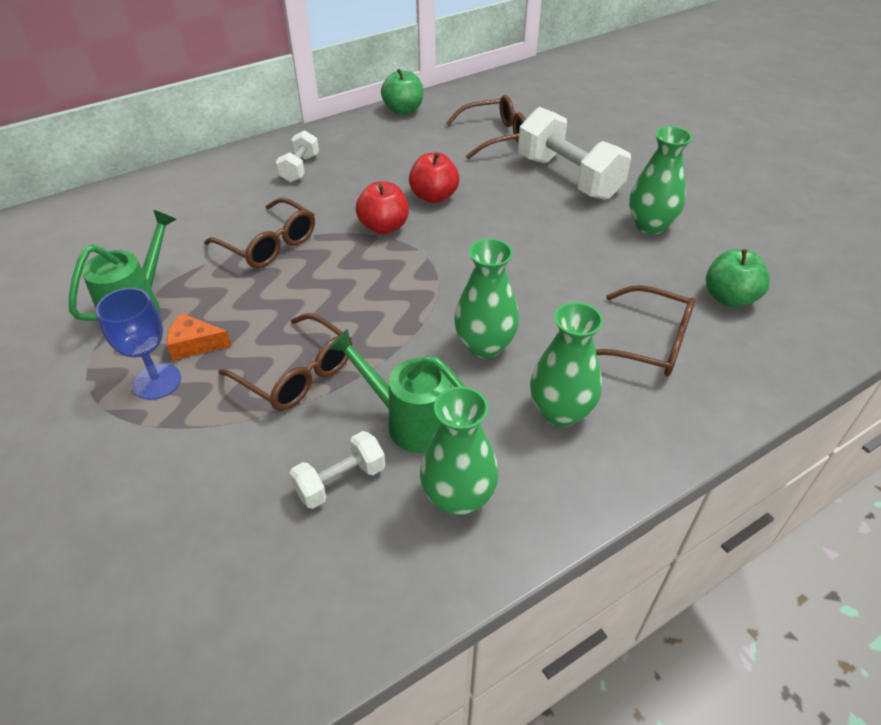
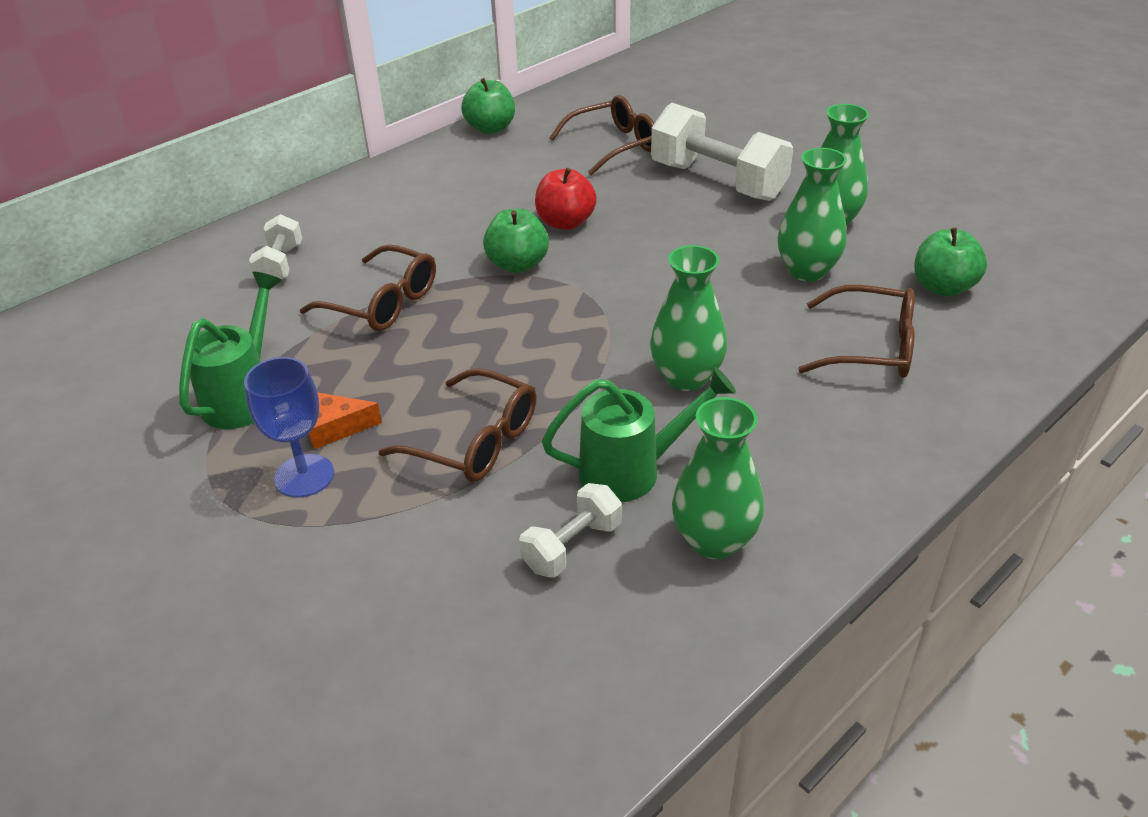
camera: 10 degrees left, 5 degrees down
white dumbbell [276,130,319,182] -> white dumbbell moved to [249,214,302,280]
green watering can [328,329,465,453] -> green watering can turned 150 degrees clockwise [542,367,736,502]
red apple [355,182,409,234] -> green apple [483,209,549,273]
green vase [530,302,603,427] -> green vase moved to [778,148,847,282]

